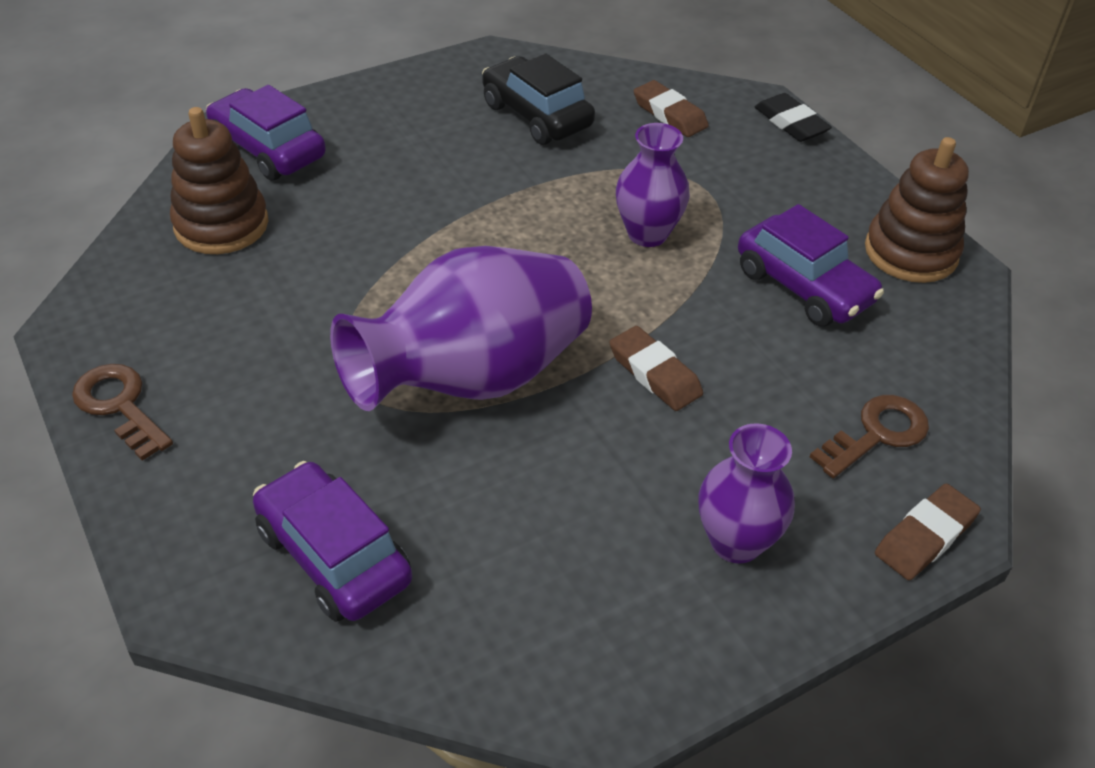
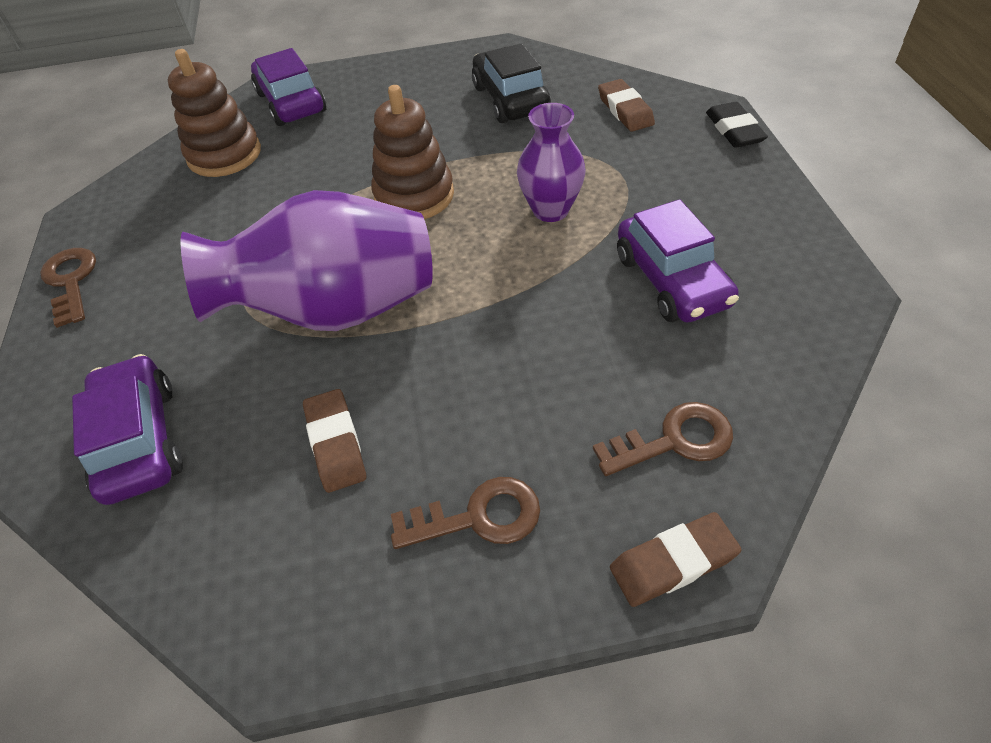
camera: 25 degrees right, 5 degrees up
brown eraser [609,326,703,411] -> brown eraser moved to [303,389,366,493]
purple vase [699,423,795,564] -> brown key [391,477,540,549]
brown stacking toy [865,137,969,283] -> brown stacking toy moved to [371,85,454,219]

